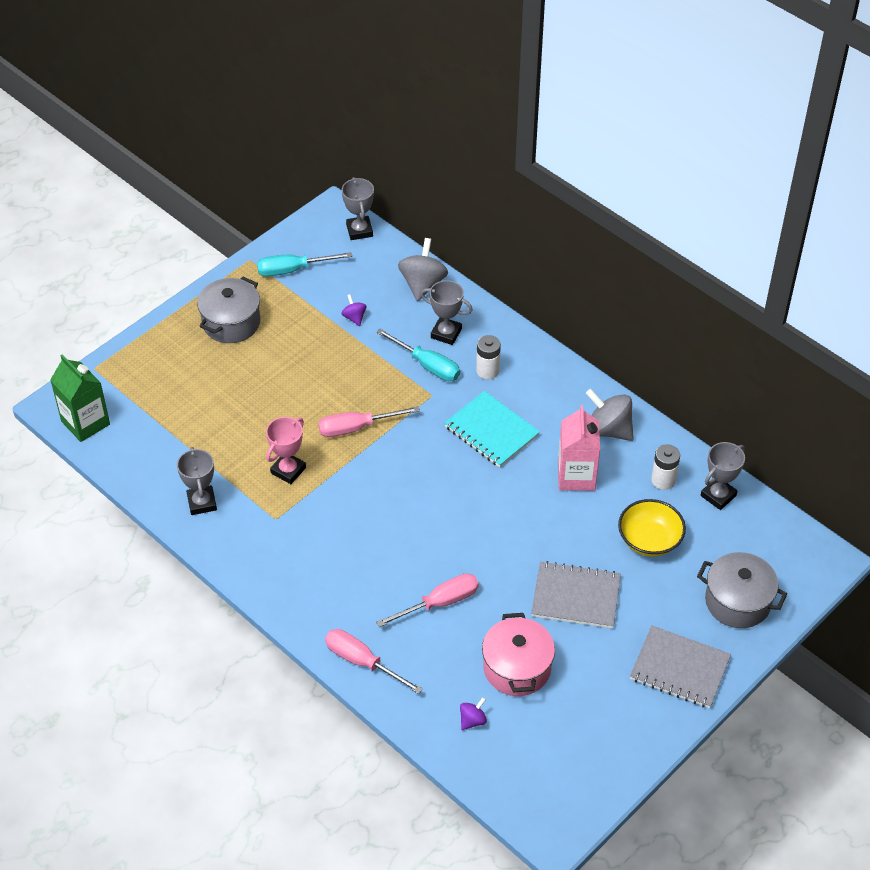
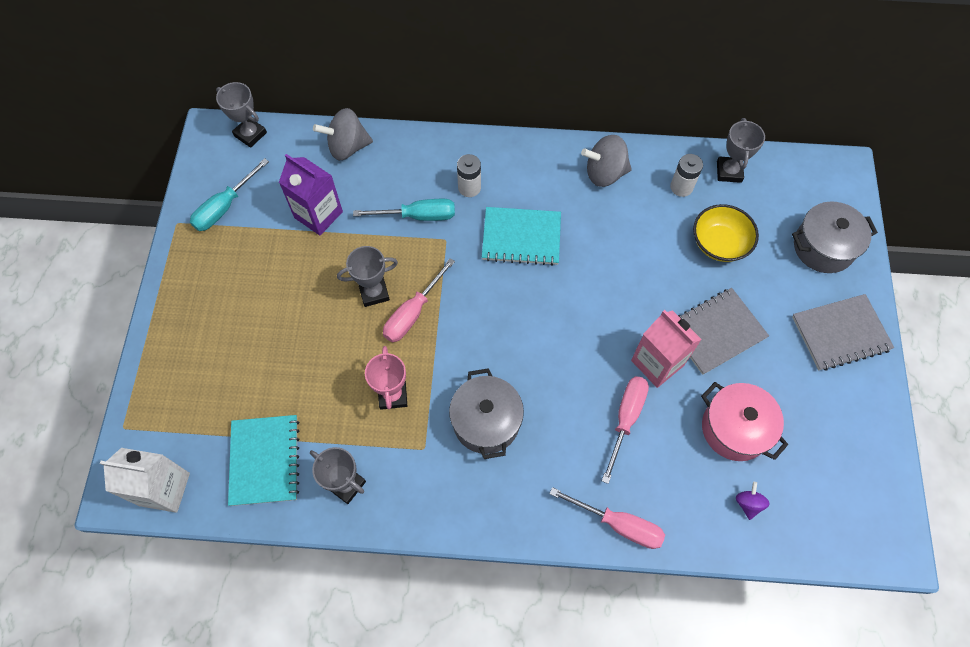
camera: 40 degrees left, 15 degrees up
green carton [50,354,110,442] -> white carton [100,448,190,513]
grey pot [197,277,260,343] -> grey pot moved to [449,368,524,459]
pink screwdriver [325,629,423,694] -> pink screwdriver turned 150 degrees counterclockwise [549,487,665,549]
purple spinning top [341,294,367,326] -> purple carton [279,154,343,235]
grey spinning top [398,238,448,301] -> grey spinning top turned 75 degrees counterclockwise [313,108,373,161]
grey trophy [421,280,473,345] -> grey trophy moved to [337,246,398,307]
pink carton [558,405,600,491] -> pink carton moved to [631,310,702,388]
none -> turquoise notebook [228,415,299,506]

